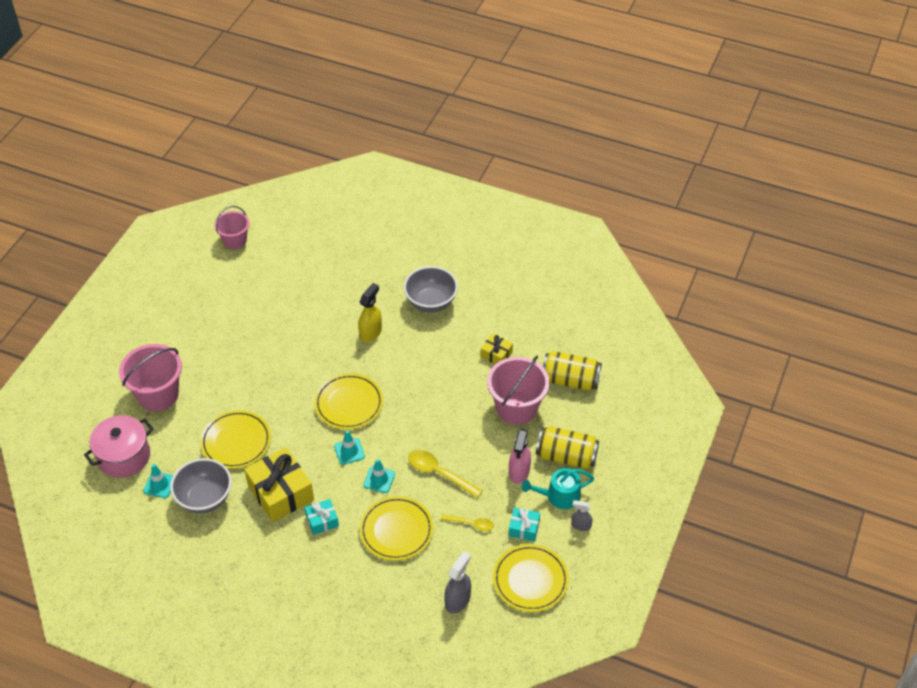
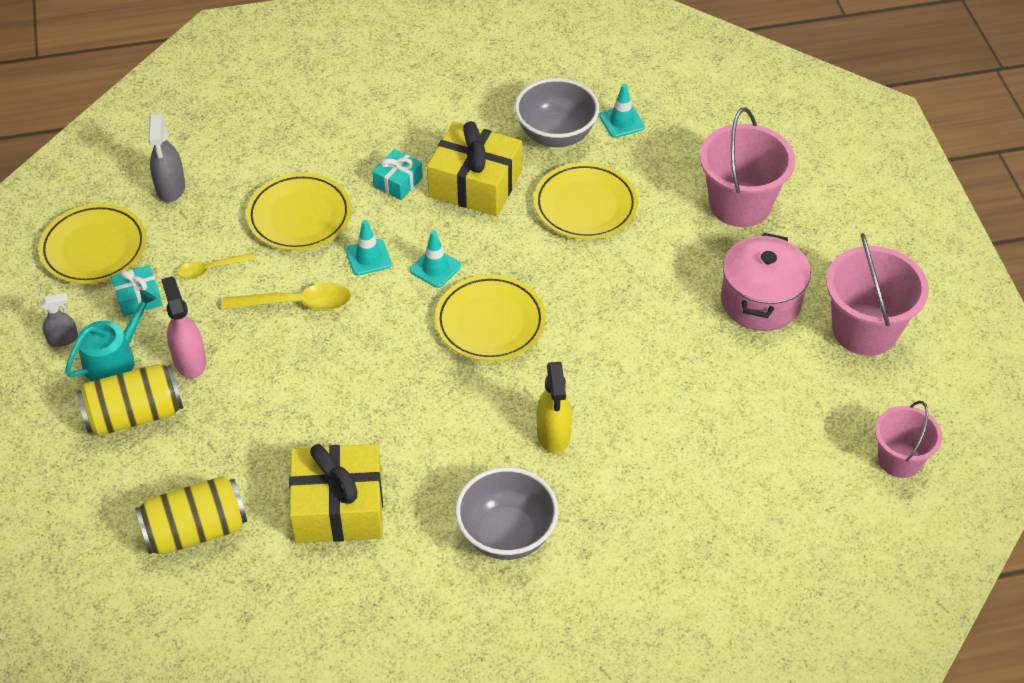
camera: 145 degrees right, 0 degrees up
pink pot [84,415,154,478] -> pink pot moved to [721,233,811,331]
yellow gift [480,334,513,364] -> yellow gift [289,444,383,543], size x1.97
pink bucket [487,356,550,425] -> pink bucket moved to [826,233,929,356]

